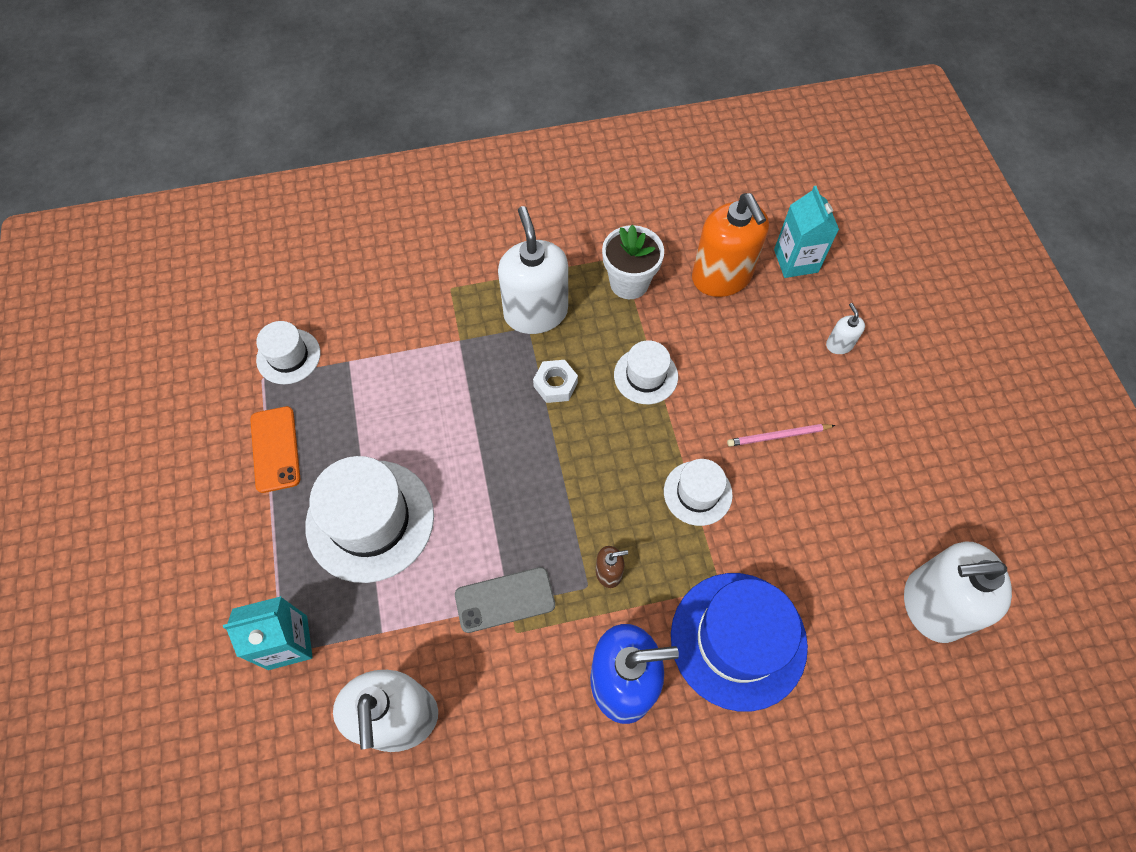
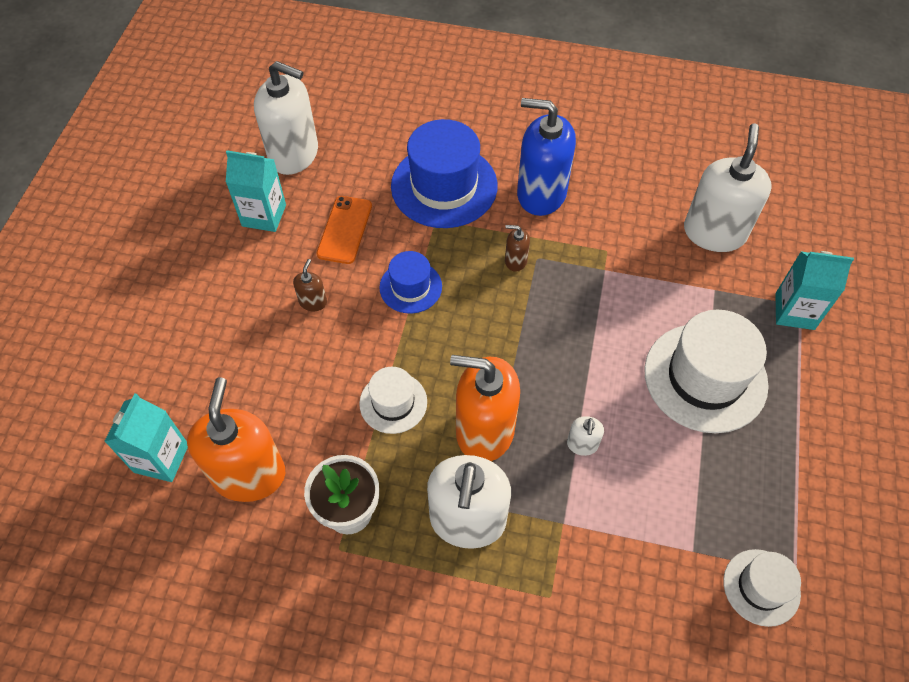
camera: 155 degrees left, 5 degrees down
orange phone [250,406,300,493] -> orange phone moved to [316,196,372,264]
grey phone [455,567,555,633] -> none
white nut [533,360,578,403] -> orange soap dispenser [450,355,520,461]
white hat [664,459,733,526] -> blue hat [379,251,442,314]
pink pencil [727,424,835,447] -> brown soap dispenser [293,259,327,311]
white soap dispenser [826,303,865,354] -> white soap dispenser moved to [567,416,604,456]
none -> turquoise carton [226,150,286,232]

